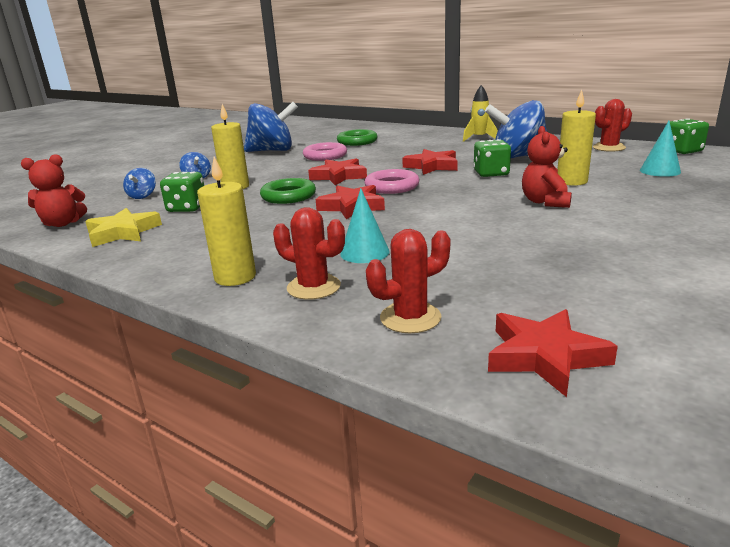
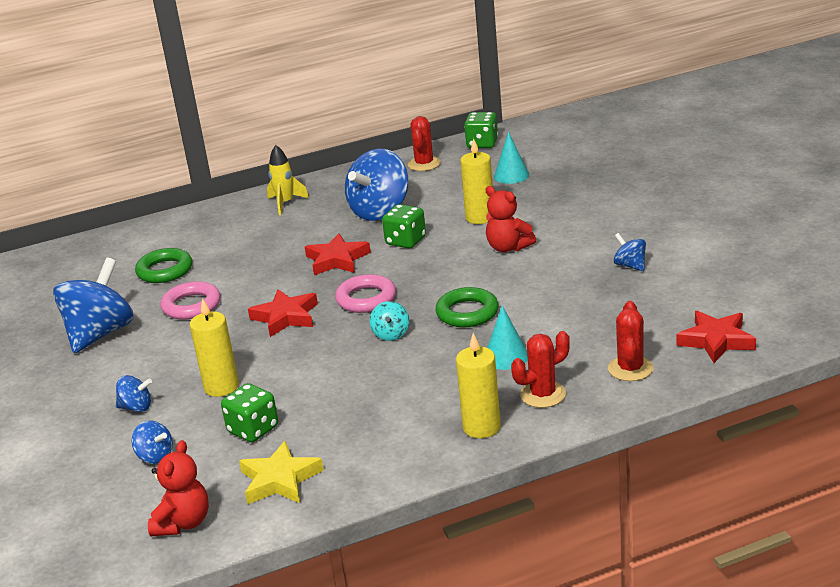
camera: 55 degrees left, 5 degrees up
green ring [260,178,316,204] -> green ring moved to [435,287,499,327]
red star [316,185,385,219] -> turquoise spinning top [370,301,409,341]
none -> blue spinning top [614,233,646,271]

